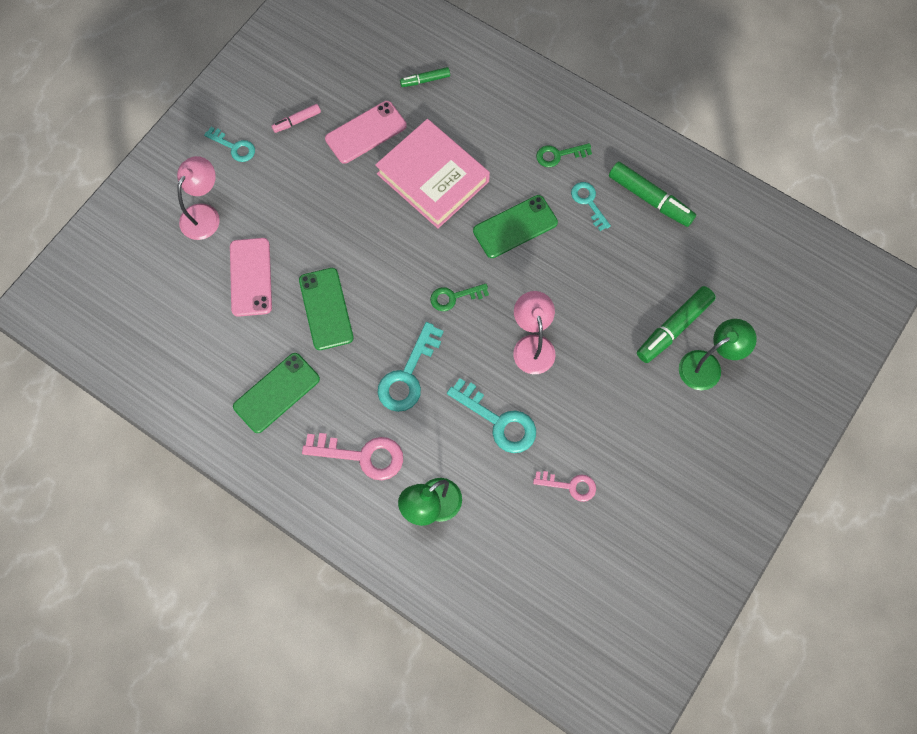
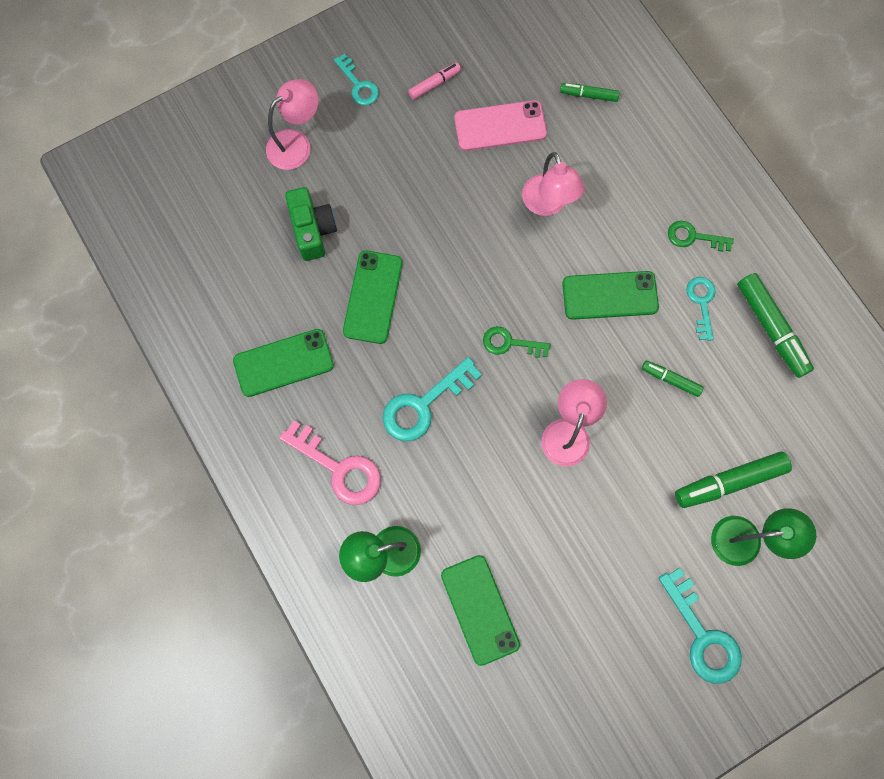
camera: 25 degrees right, 5 degrees up
pink phone [230,238,272,317] -> green camera [285,187,337,261]
pink marker [271,104,321,133] -> pink marker turned 150 degrees clockwise [408,63,461,100]
pink book [375,119,490,228] -> pink lamp [522,152,585,216]
turquoise key [447,378,536,453] -> turquoise key moved to [659,568,742,684]
pink key [533,471,596,502] -> none
none -> green phone [441,555,520,666]
none -> green marker [642,361,704,397]

